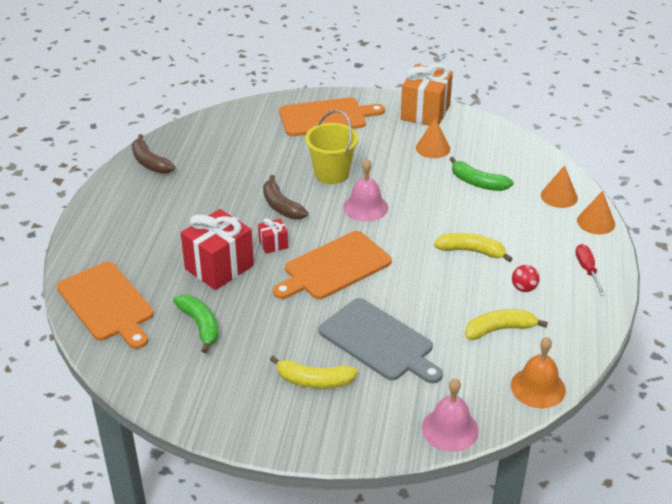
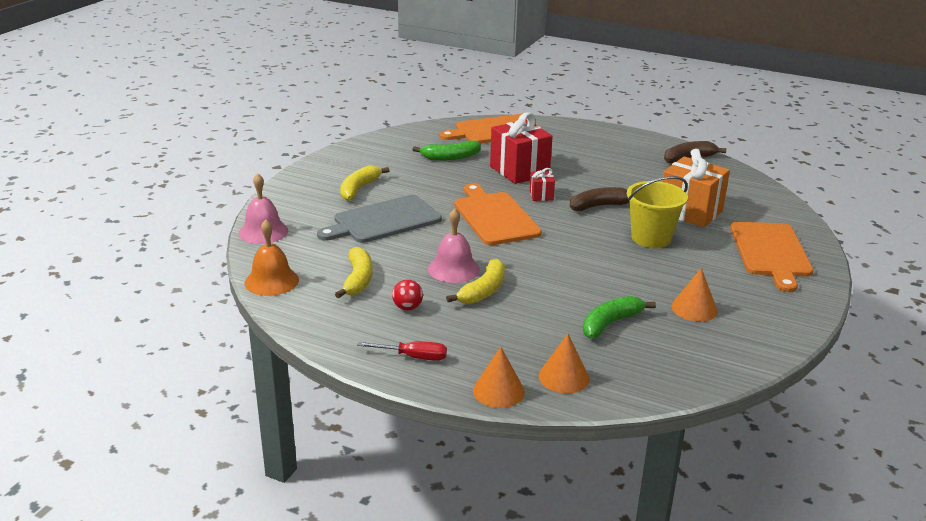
camera: 105 degrees right, 10 degrees down
pink bell [343,159,388,221] -> pink bell moved to [428,208,480,283]
orange gift [401,64,453,126] -> orange gift moved to [662,149,730,228]

